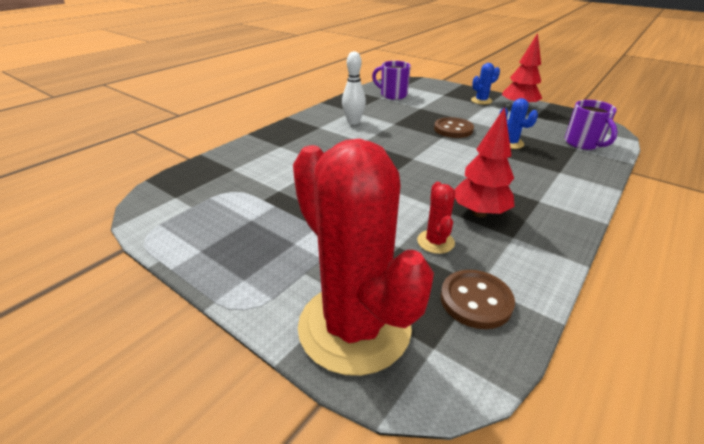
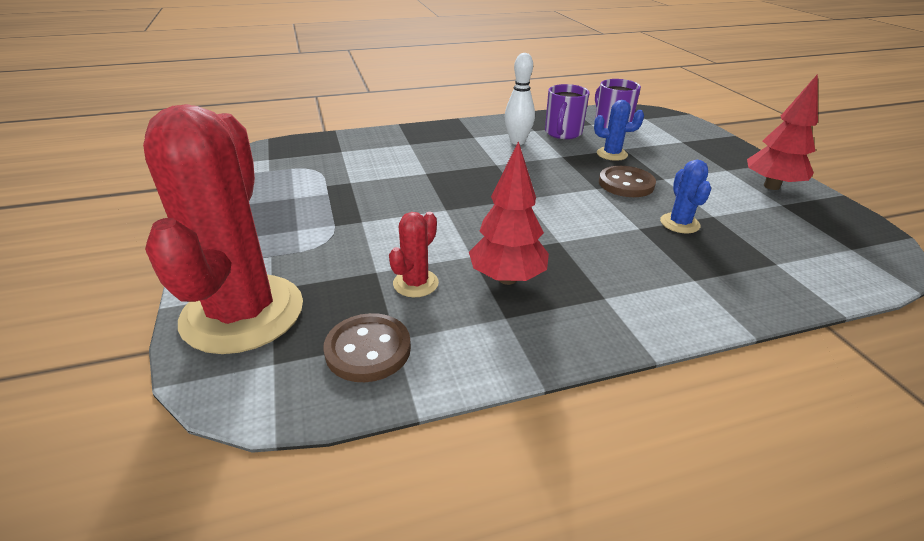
camera: 35 degrees right, 0 degrees up
blue cactus [471,63,500,105] -> blue cactus moved to [594,100,644,161]
purple mug [565,100,618,150] -> purple mug moved to [545,84,590,139]

